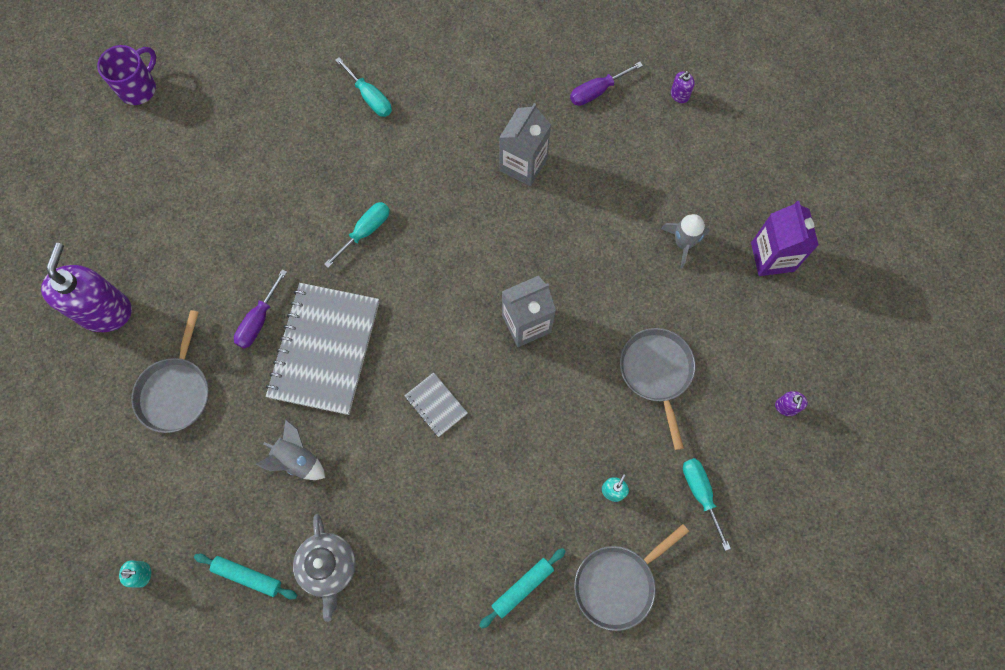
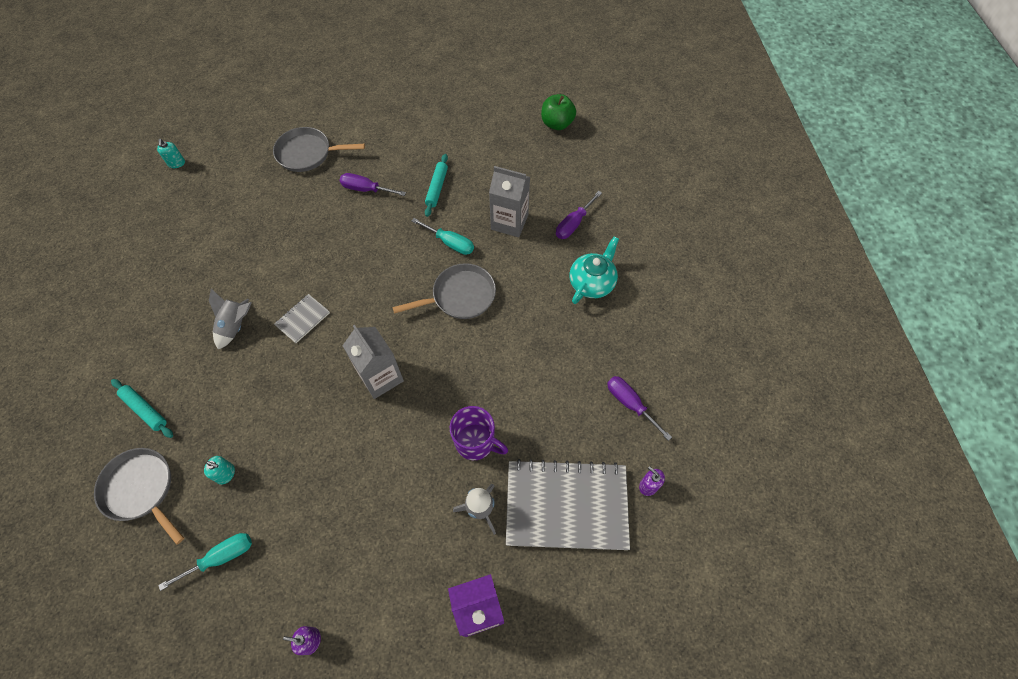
camera: 80 degrees right, 10 degrees down
purple soap dispenser [41,243,132,332] -> none
purple mug [97,45,156,105] -> purple mug moved to [450,406,508,460]
turquoise rolling pin [194,554,297,599] -> turquoise rolling pin moved to [425,154,448,217]
grey rocket [255,419,325,480] -> grey rocket moved to [209,289,252,349]
grey notebook [266,283,379,415] -> grey notebook moved to [506,459,630,550]
grey teapot [293,514,356,622] -> none
turquoise screwdriver [335,57,392,117] -> purple screwdriver [556,191,602,239]
grey carton [499,103,551,186] -> grey carton moved to [489,166,530,237]
grey pan [620,328,696,450] -> grey pan moved to [392,263,496,319]
none -> green apple [541,94,576,130]
none -> turquoise teapot [570,236,619,304]

